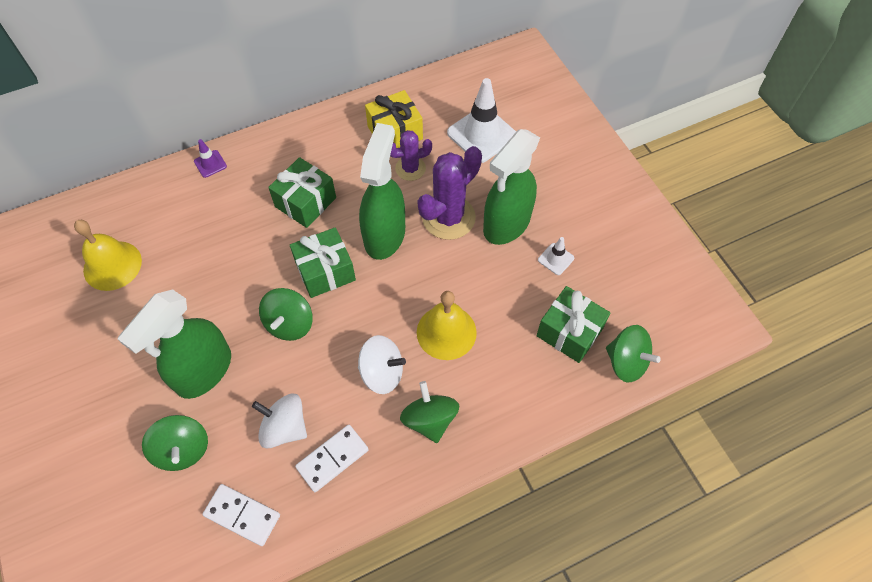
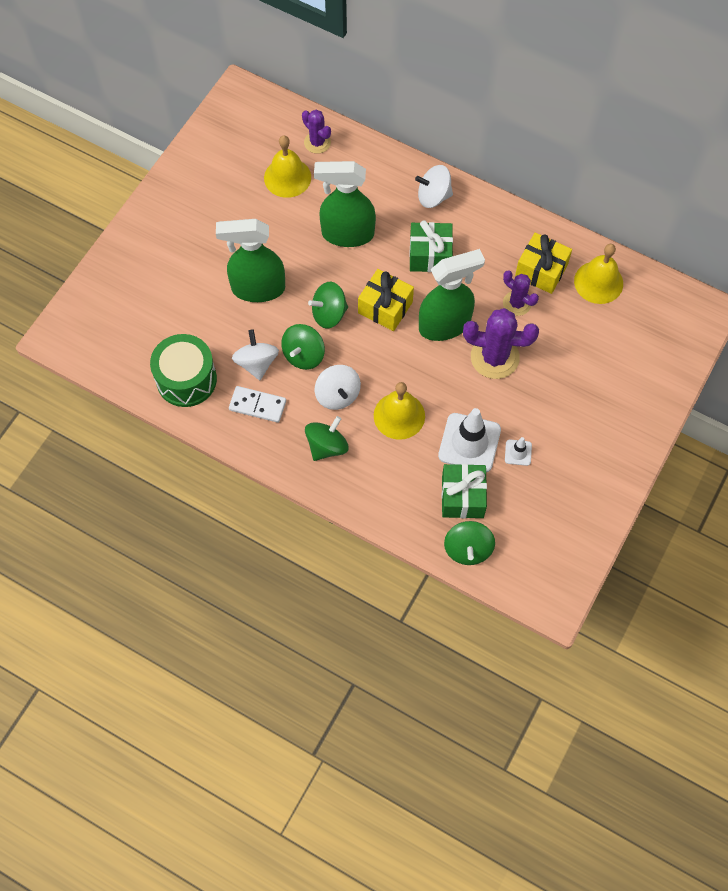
camera: 55 degrees right, 5 degrees up
green spinning top [142,415,208,471] -> green spinning top moved to [281,324,325,370]
purple traffic cone [194,139,227,178] -> none
white domino [203,484,280,546] -> green drum [150,334,217,407]
green gift [290,227,356,298] -> yellow gift [358,269,414,331]
white traffic cone [447,78,516,163] -> white traffic cone moved to [438,408,501,472]
green spray bottle [483,129,540,245] -> green spray bottle moved to [314,161,376,247]
none -> purple cactus [302,110,331,154]
none -> white spinning top [415,165,453,208]
none -> yellow bell [574,244,623,304]

